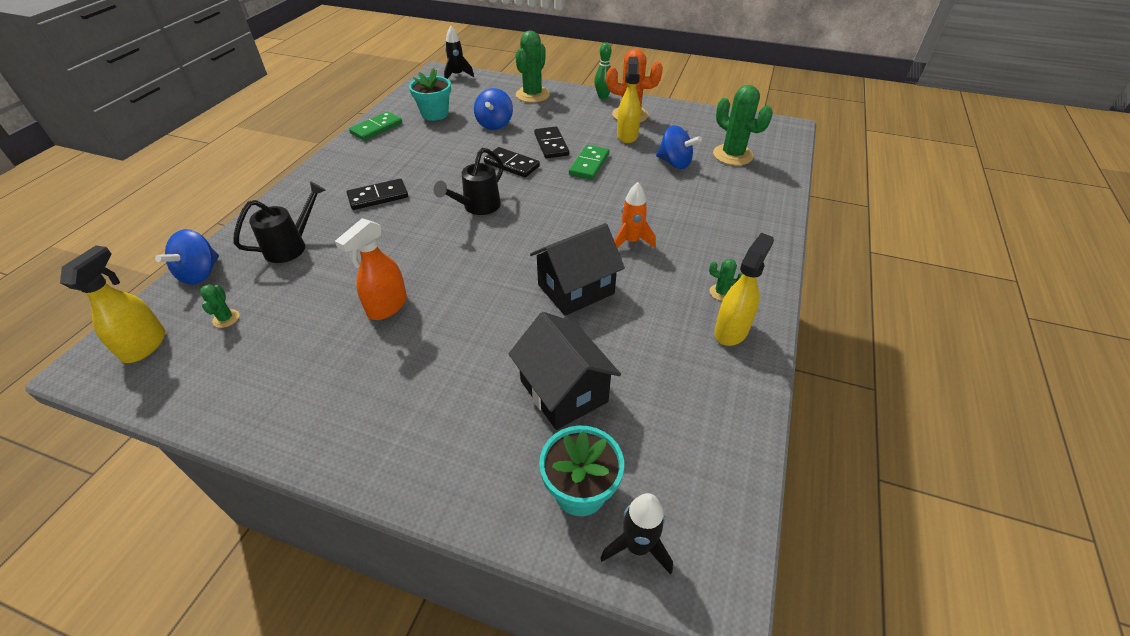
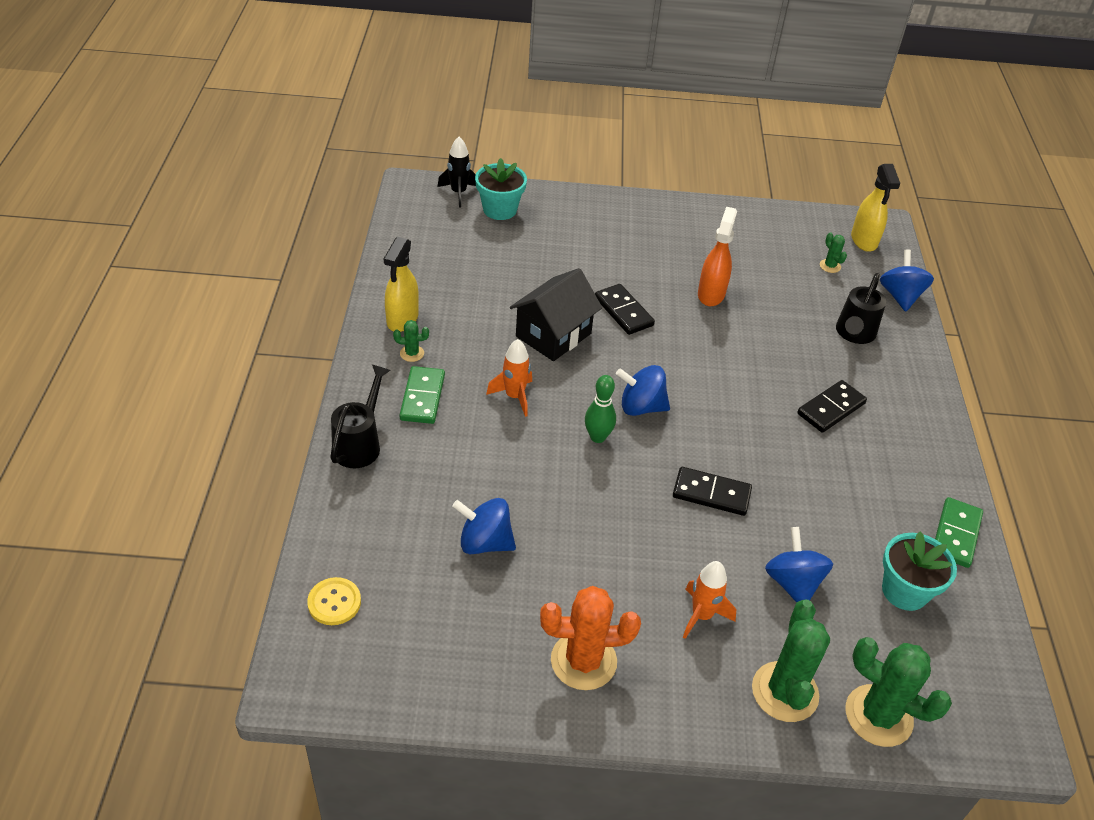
camera: 160 degrees right, 0 degrees up
black watering can [434,148,504,215] -> black watering can moved to [330,364,391,468]
black rocket [444,26,474,79] -> none
black house [508,312,621,430] -> none
black domino [534,126,569,158] -> black domino moved to [595,284,655,335]
green domino [569,145,609,180] -> green domino moved to [399,366,445,424]
green bowling pin [594,42,612,99] -> green bowling pin moved to [585,375,616,443]
yellow spray bottle [617,57,641,143] -> none
green cactus [713,85,773,166] -> green cactus moved to [846,637,952,747]
none -> yellow button [307,577,361,625]
none -> blue spinning top [616,365,670,416]
none -> orange rocket [683,561,736,639]

